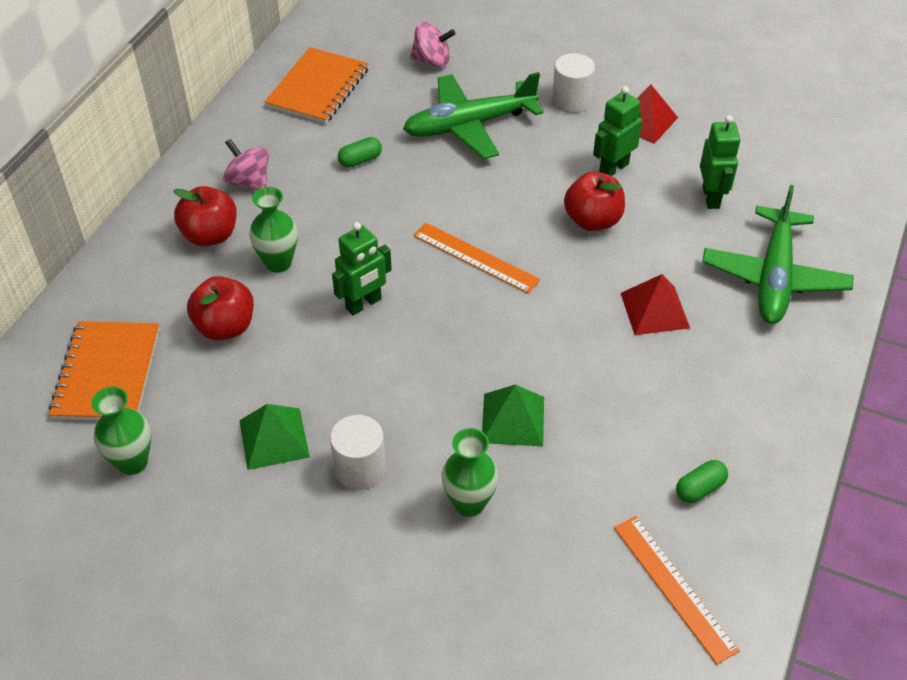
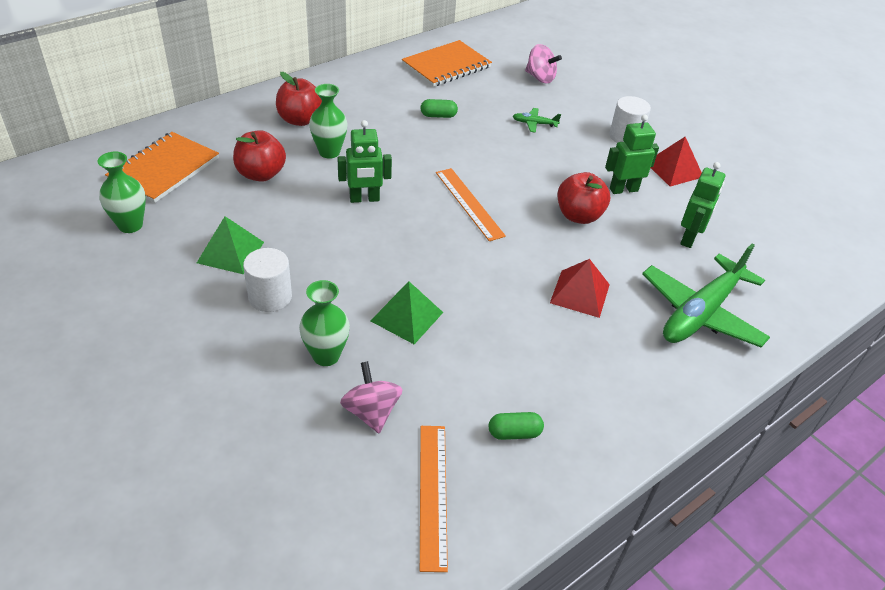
camera: 25 degrees right, 5 degrees down
pink spinning top [223,139,269,190] -> pink spinning top moved to [340,361,402,433]
green plane [403,72,543,159] -> green plane [513,108,561,133], size x0.41

